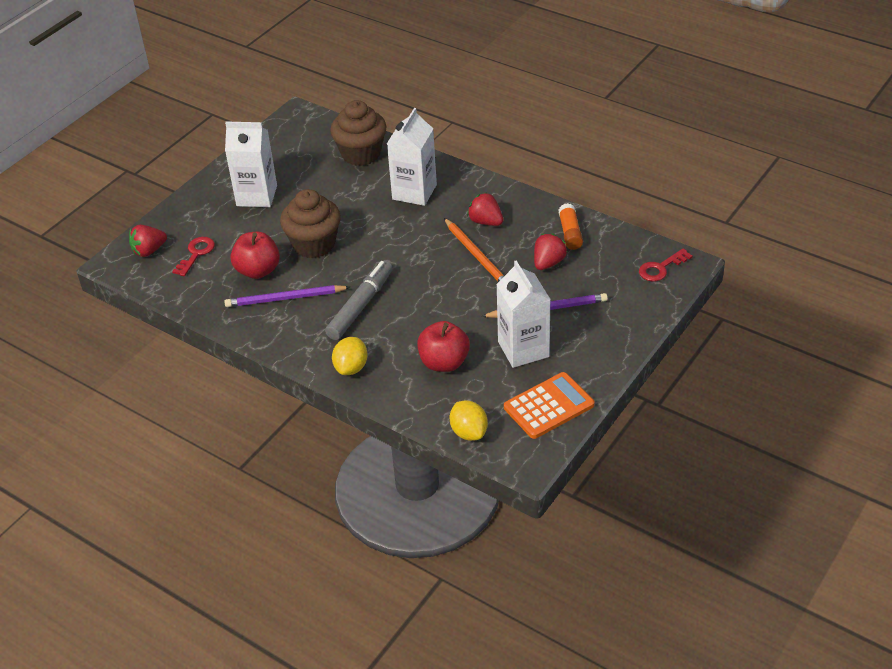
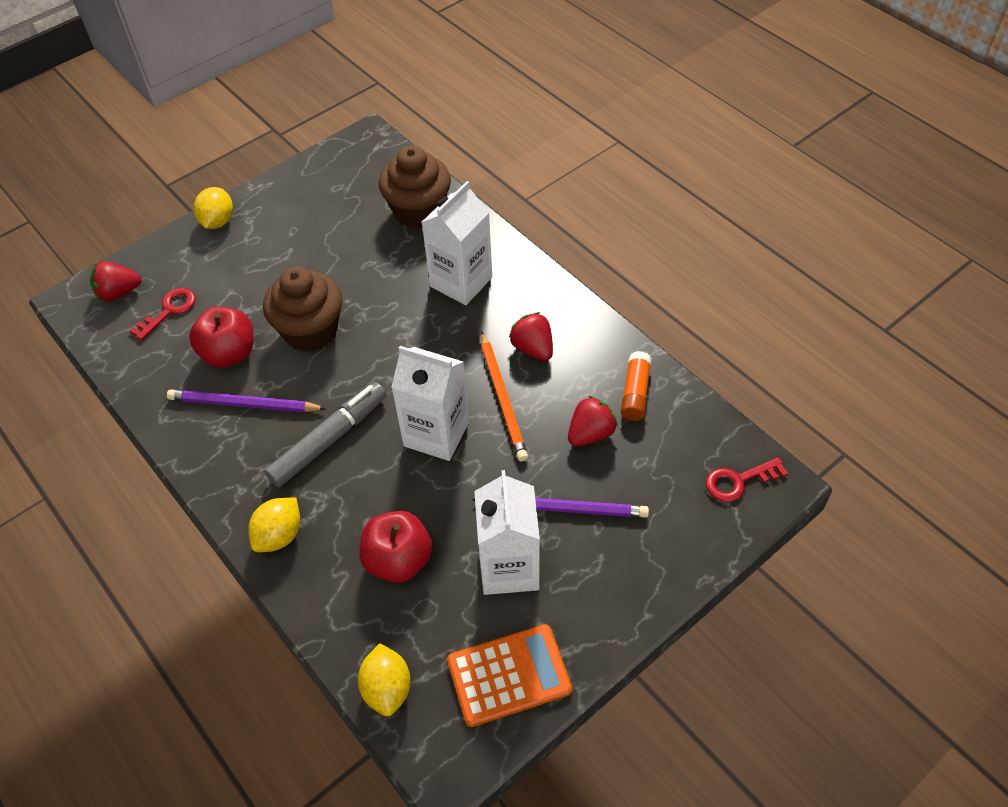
camera: 15 degrees right, 10 degrees up
white carton [225,122,277,207] -> white carton moved to [391,346,469,461]
none -> yellow lemon [194,187,233,229]

